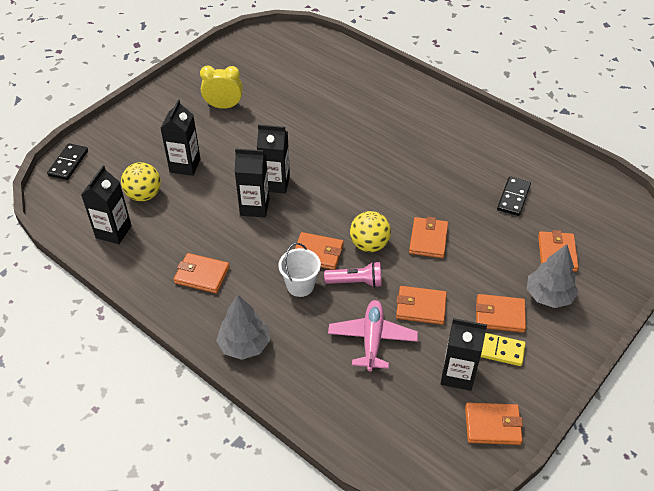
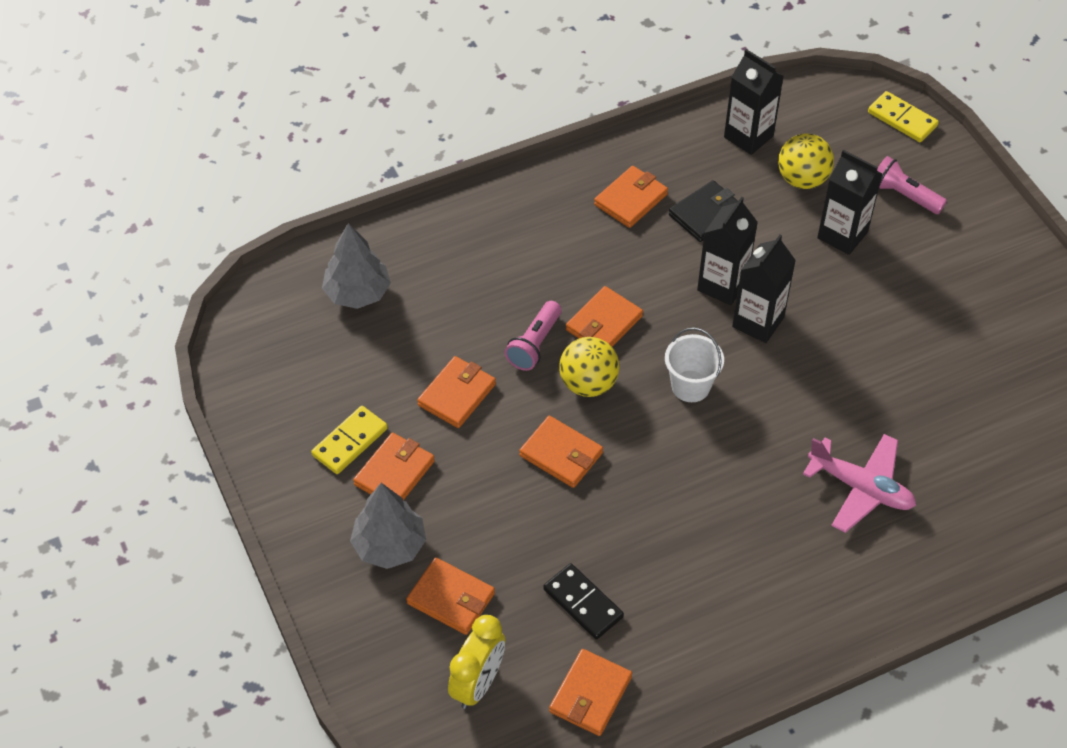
camera: 115 degrees right, 5 degrees up
black domino [47,143,88,180] -> yellow domino [868,91,939,142]
yellow clock [200,65,243,109] -> yellow clock moved to [448,615,505,709]
grey tree [216,295,270,360] -> grey tree moved to [322,223,391,309]
white bucket [278,243,321,297] -> white bucket moved to [665,327,724,402]
pink plane [328,300,418,371] -> pink plane moved to [803,434,916,533]
black carton [441,318,487,391] -> none
orange wallet [465,402,523,445] -> orange wallet moved to [549,649,632,736]
none -> black wallet [669,180,738,242]
none -> pink flashlight [877,156,947,214]

